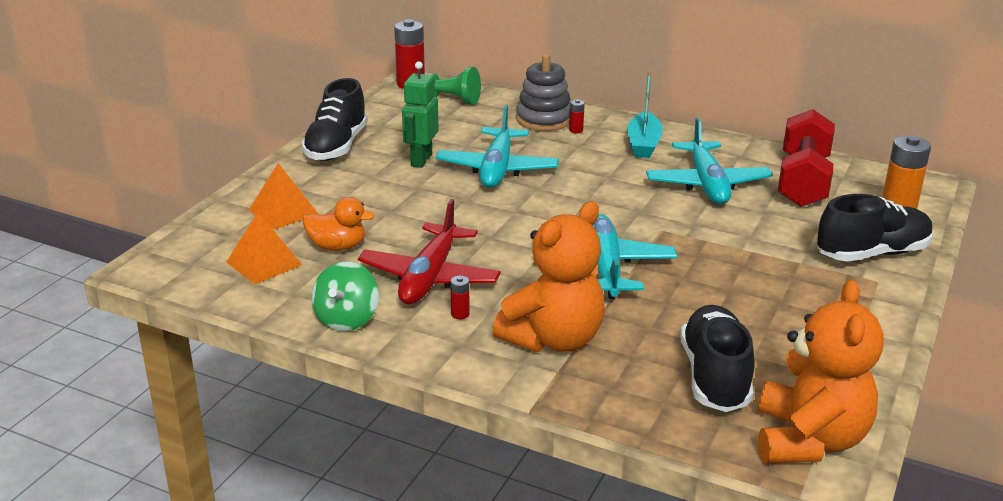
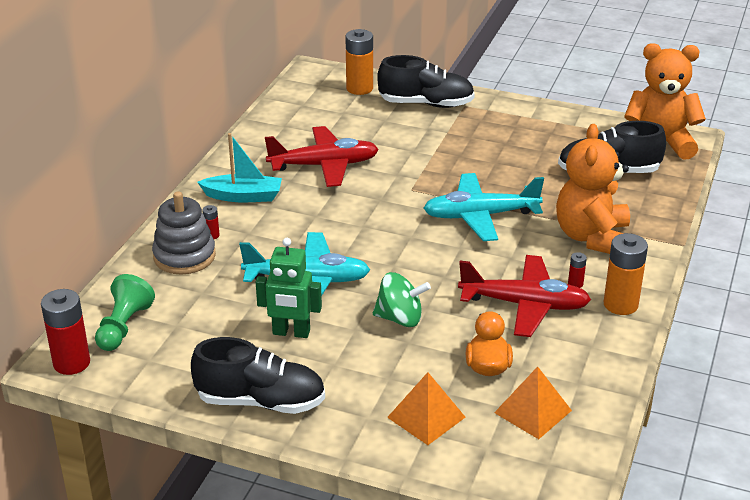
camera: 95 degrees left, 5 degrees up
green spinning top [311,262,379,331] -> green spinning top moved to [373,272,431,327]
orange teddy bear [492,201,605,352] -> orange teddy bear turned 120 degrees counterclockwise [556,124,630,254]
turquoise plane [646,118,773,204] -> red plane [265,126,379,187]
red dumbbell [778,109,835,207] -> none
black shoe [817,194,934,262] -> black shoe turned 120 degrees clockwise [377,55,475,108]
none -> orange battery [603,233,648,315]

